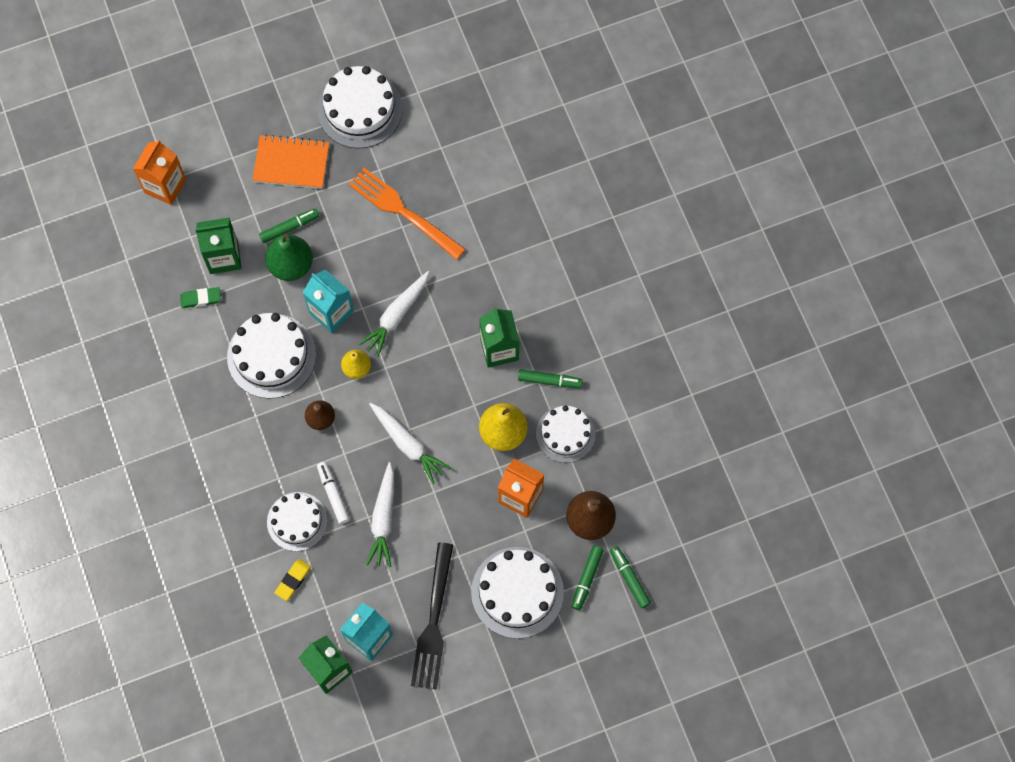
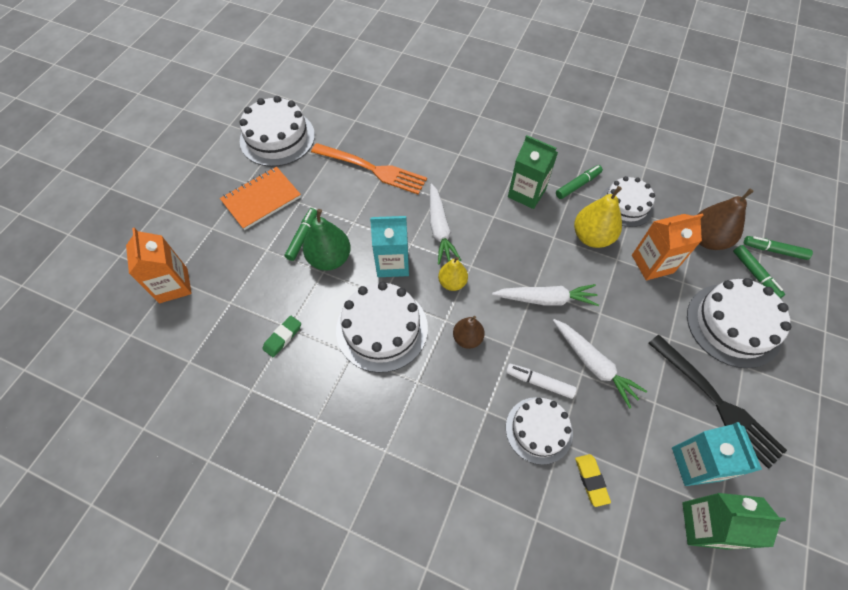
camera: 45 degrees left, 10 degrees down
green carton [195,218,242,274] -> none
orange fork [349,168,466,260] -> orange fork turned 150 degrees counterclockwise [311,143,427,195]

